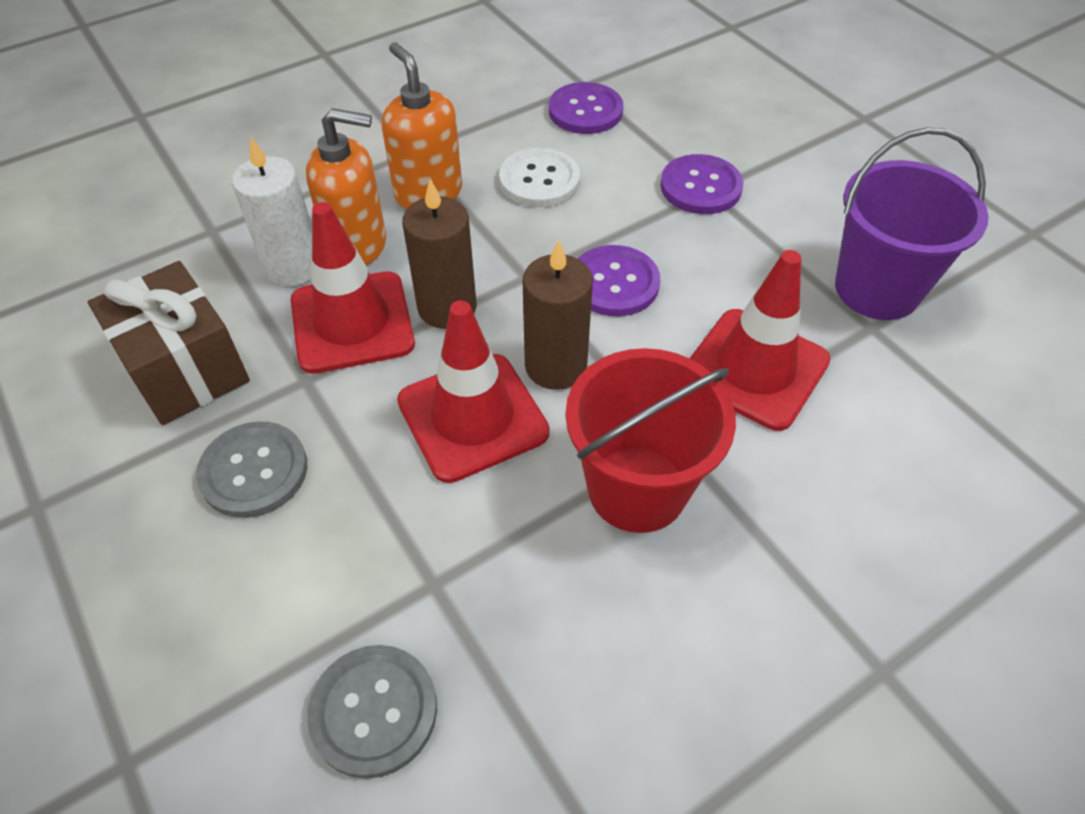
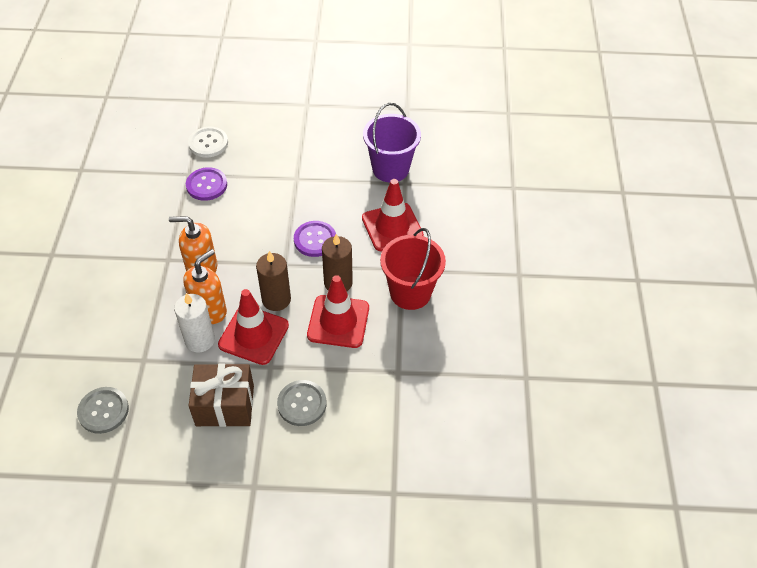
camera: 55 degrees left, 0 degrees up
grey button [307,645,437,779] -> grey button moved to [77,387,129,434]
white button [499,148,580,207] -> white button moved to [188,127,228,157]
purple button [660,154,744,214] -> none

